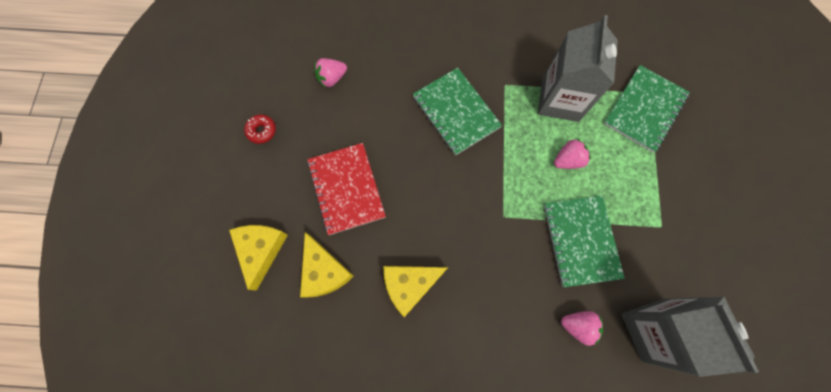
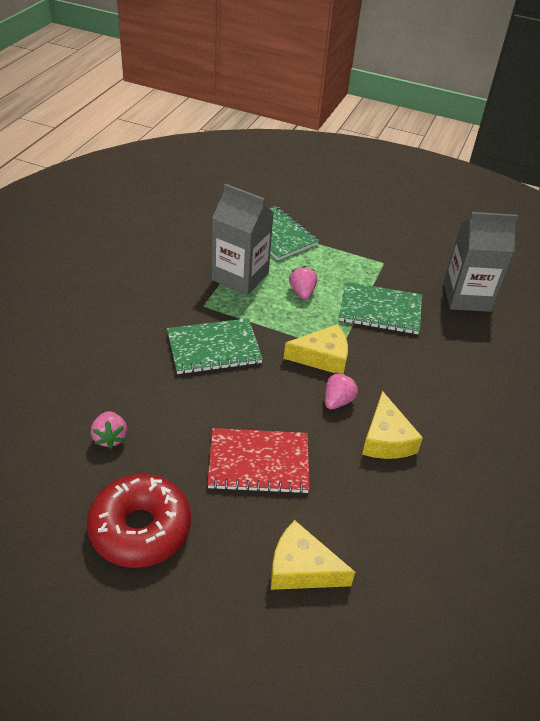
camera: 75 degrees left, 30 degrees down
red donut [244,114,276,144] -> red donut [87,474,191,568], size x2.41
yellow cheese [300,232,354,298] -> yellow cheese moved to [284,324,348,374]
pink strawberry [561,311,603,346] -> pink strawberry moved to [325,372,358,409]

